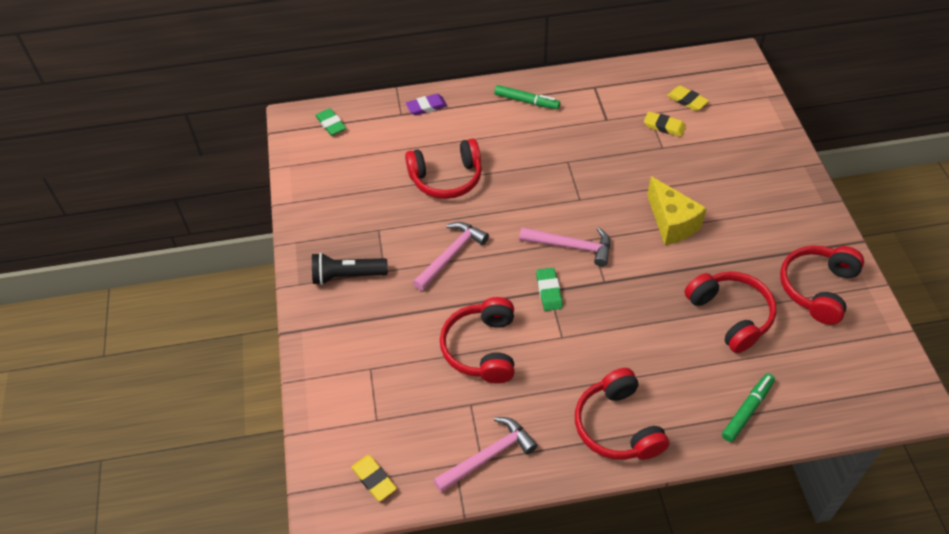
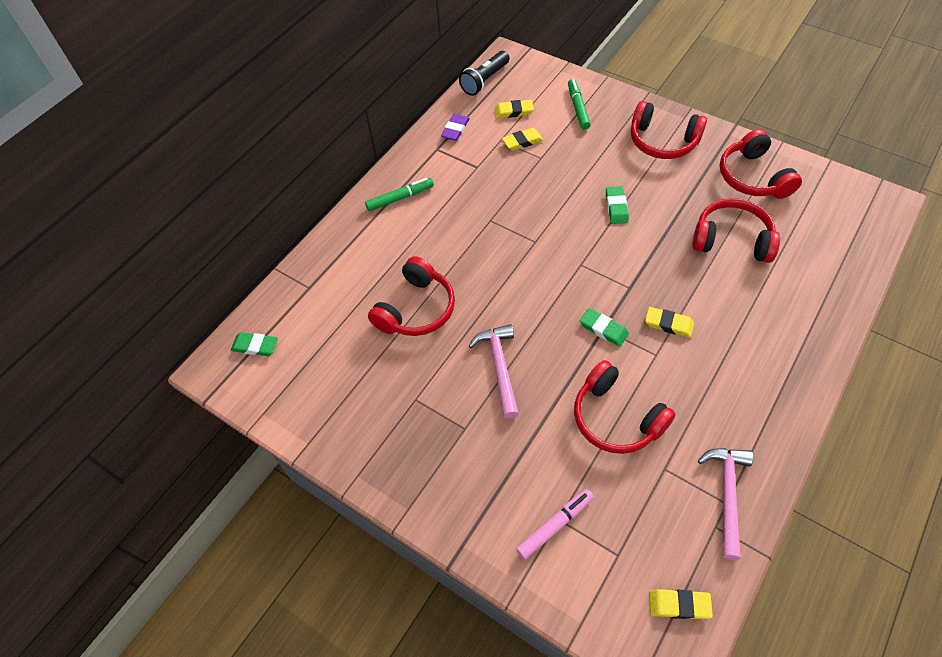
camera: 45 degrees left, 5 degrees up
black flashlight [312,253,388,285] -> black flashlight moved to [459,51,510,96]
purple eraser [406,94,447,116] -> purple eraser moved to [441,114,470,141]
pink hammer [519,227,610,267] -> none
red headphones [575,368,669,460] -> red headphones moved to [631,101,707,159]
yellow cheese [647,176,707,245] -> green eraser [606,186,629,224]
green marker [722,373,775,442] -> green marker moved to [568,79,591,129]
none -> pink marker [516,489,594,560]
none -> yellow eraser [645,307,694,338]

